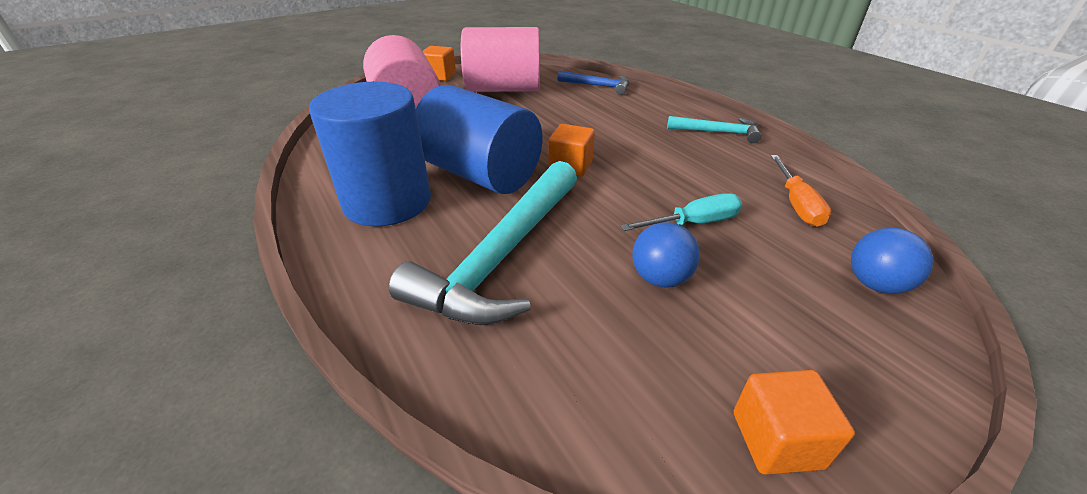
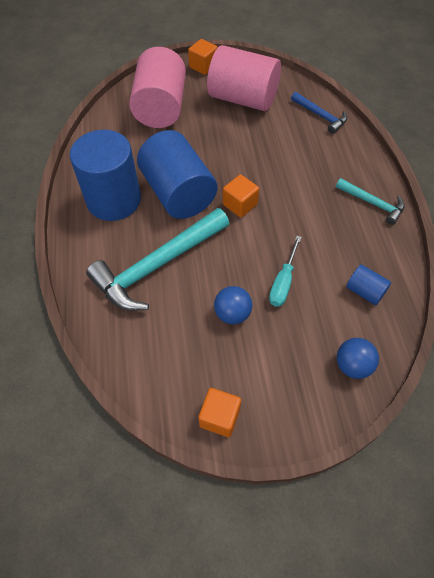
camera: 25 degrees right, 20 degrees up
turquoise screwdriver [620,193,742,231] -> turquoise screwdriver turned 105 degrees clockwise [269,236,301,307]
orange screwdriver [771,155,831,227] -> blue cylinder [346,264,391,305]

